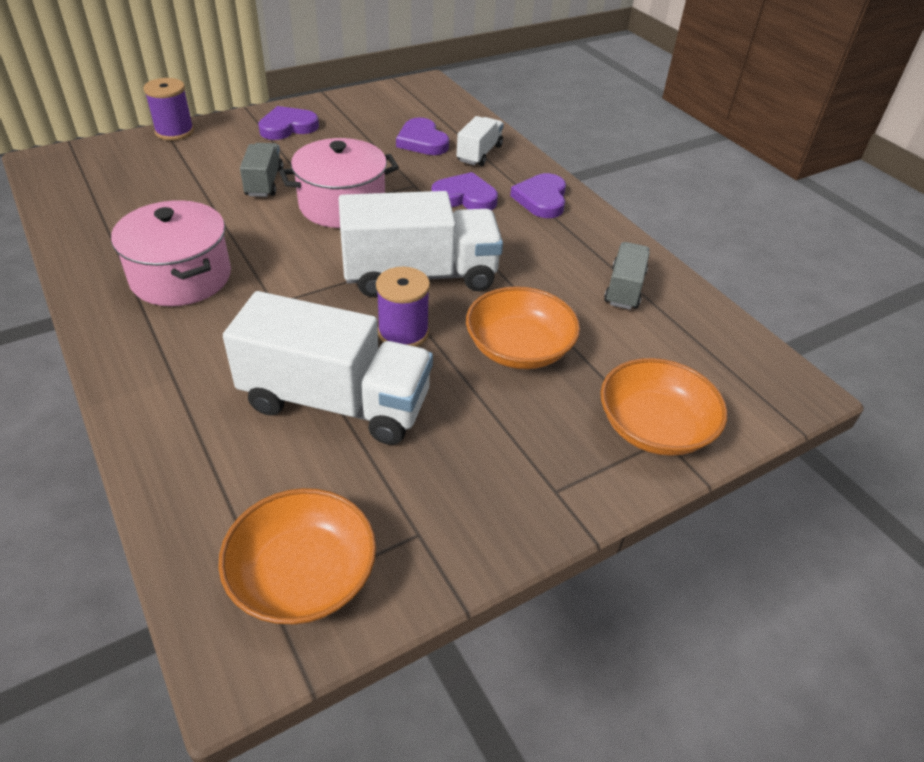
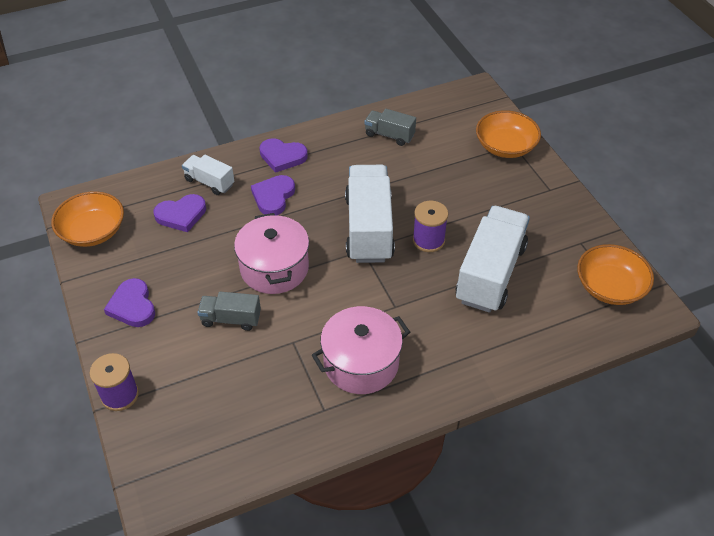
camera: 80 degrees left, 5 degrees up
orange bowl [466,286,580,369] -> orange bowl moved to [51,191,124,247]

